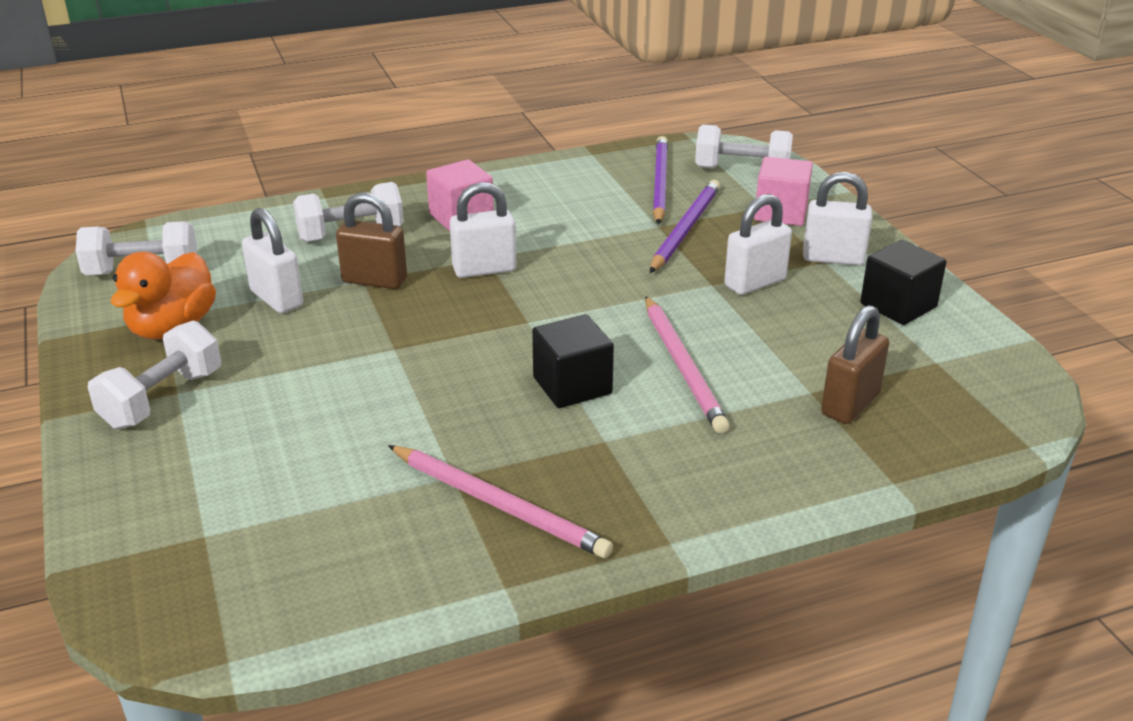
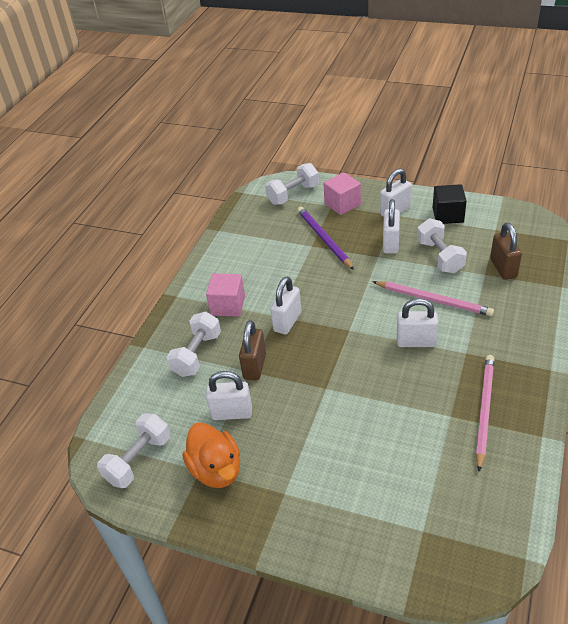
camera: 45 degrees left, 10 degrees up
white dumbbell [88,320,221,429] -> white dumbbell moved to [417,218,467,273]
brown padlock [336,192,407,289] -> brown padlock turned 45 degrees counterclockwise [239,320,266,381]
pink pencil [388,445,613,558] -> pink pencil turned 60 degrees counterclockwise [476,355,494,472]
black cube [532,314,614,408] -> white padlock [397,298,438,347]
purple pencil [653,136,668,225] -> none

